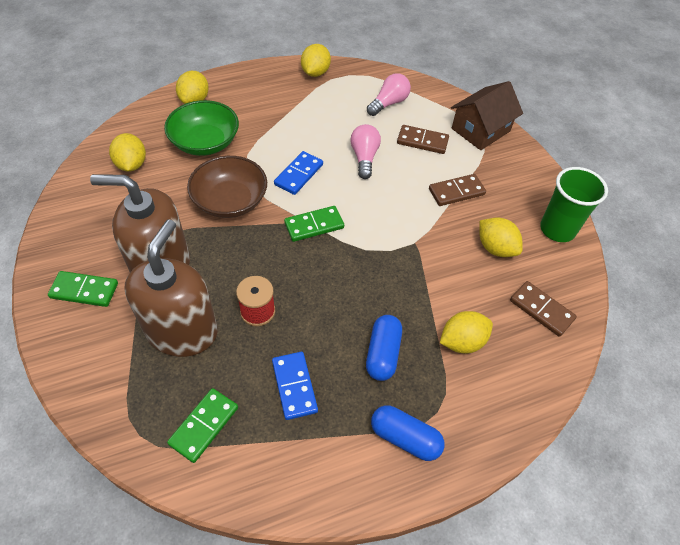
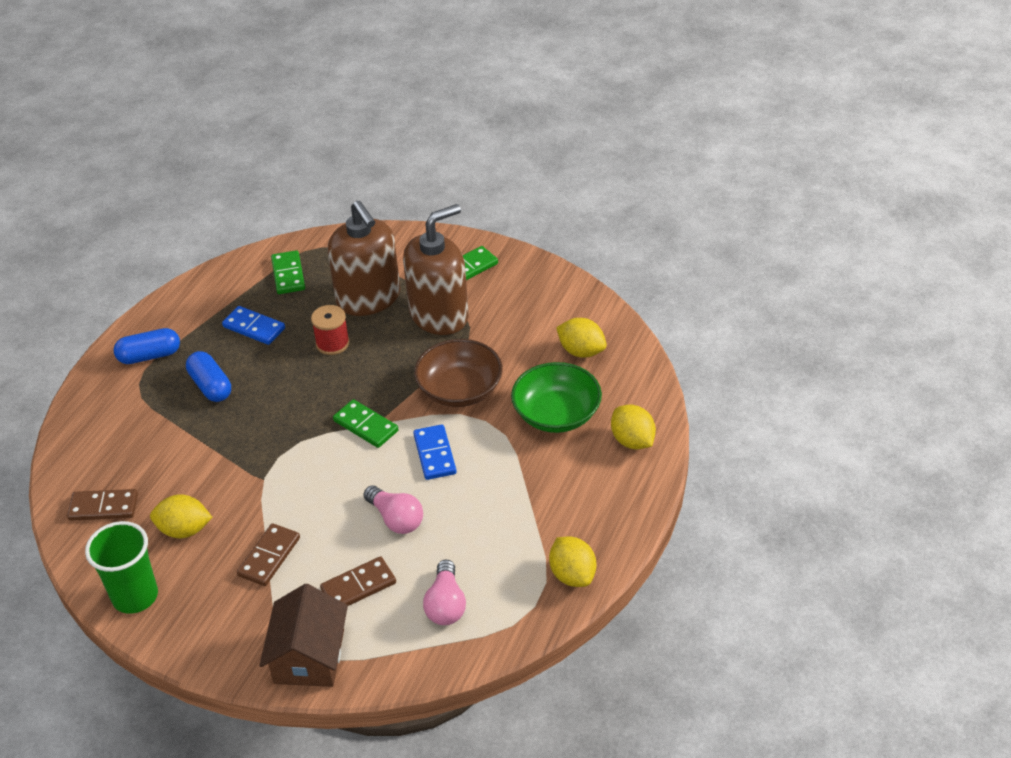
camera: 140 degrees right, 10 degrees down
green domino [284,206,344,242] -> green domino turned 75 degrees counterclockwise [333,399,399,448]
yellow lemon [440,311,493,354] -> none

